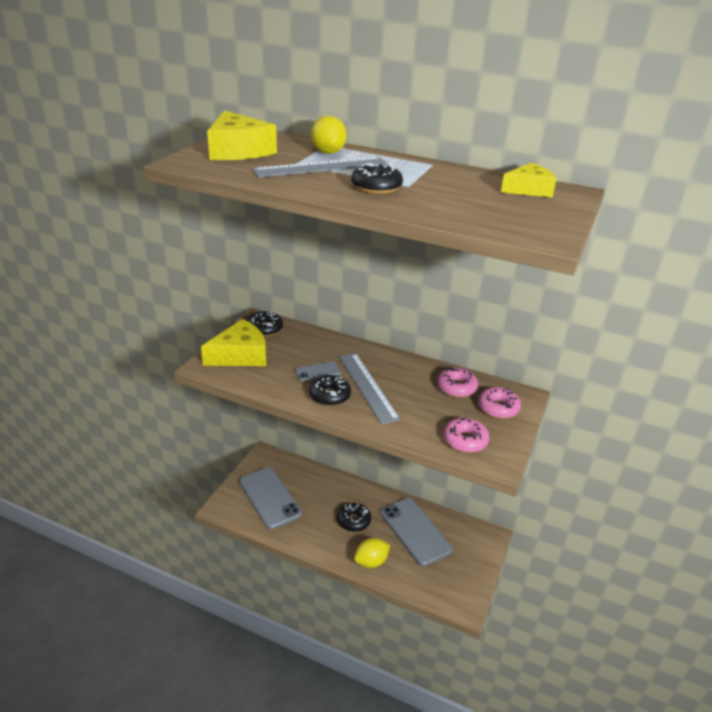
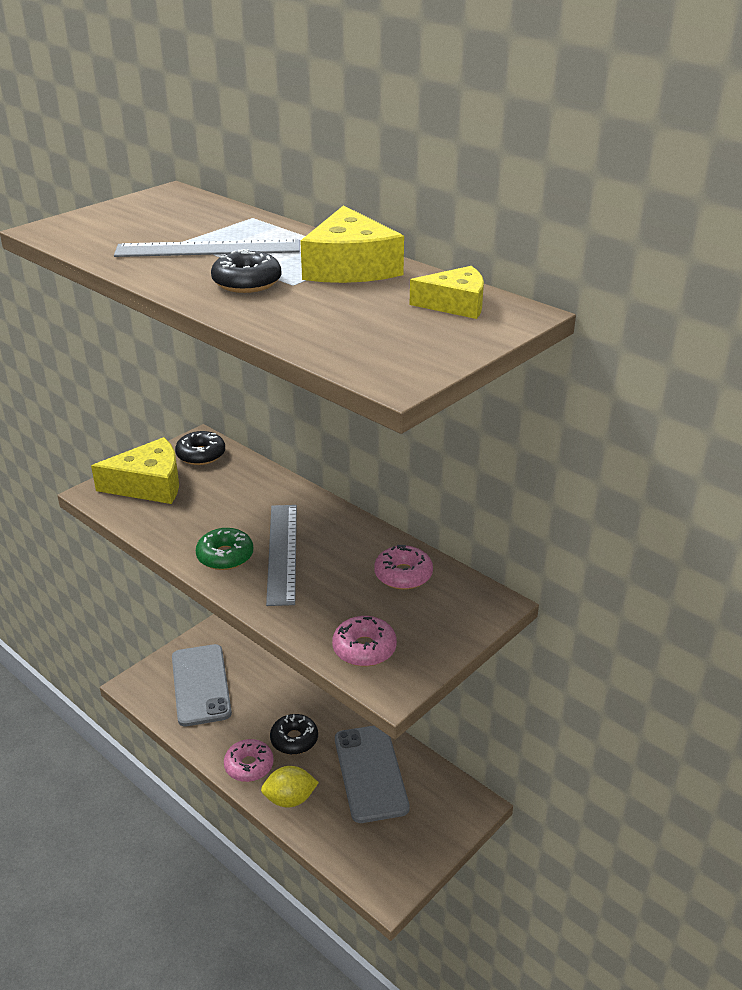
camera: 20 degrees right, 0 degrees up
yellow cheese [207,110,277,160] -> yellow cheese moved to [300,205,404,283]
grey phone [295,362,341,381] -> none
black donut [309,375,351,406] -> green donut [196,528,253,570]
yellow lemon [311,116,347,154] -> none
pink donut [478,387,521,419] -> pink donut moved to [224,739,274,782]

